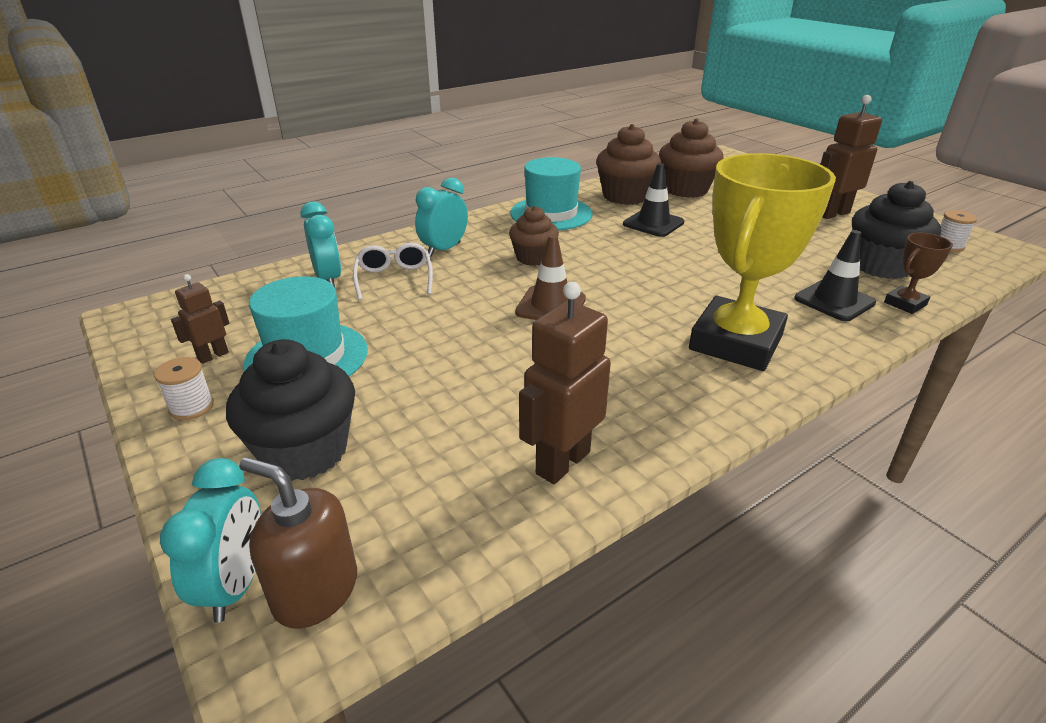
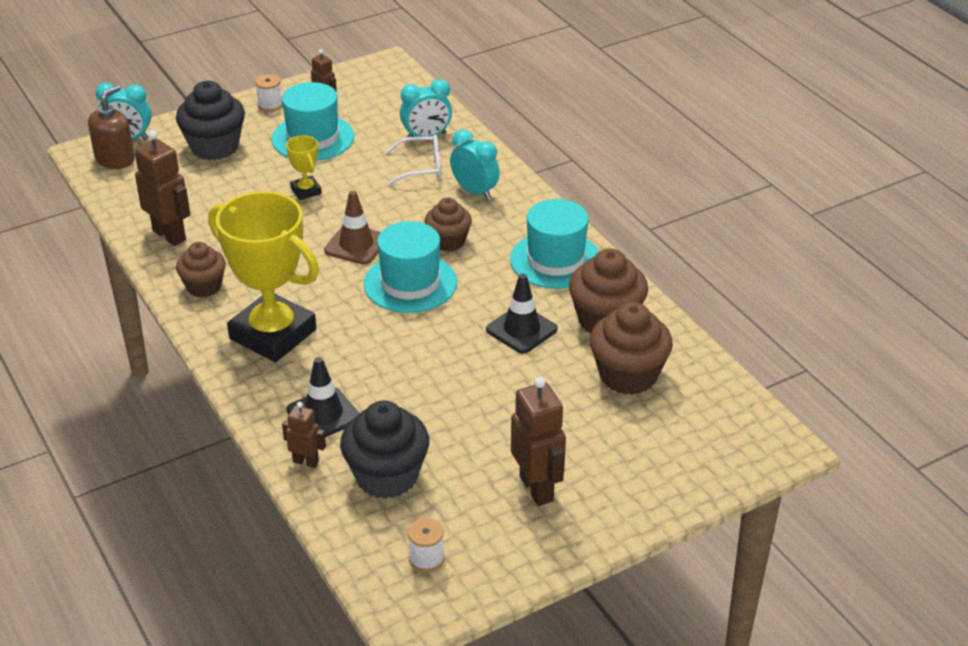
camera: 95 degrees right, 5 degrees up
brown trophy [884,233,953,314] -> brown robot [282,402,326,468]
none -> brown cupcake [176,242,226,298]
none -> yellow trophy [286,135,322,200]
none -> turquoise hat [364,221,457,313]

